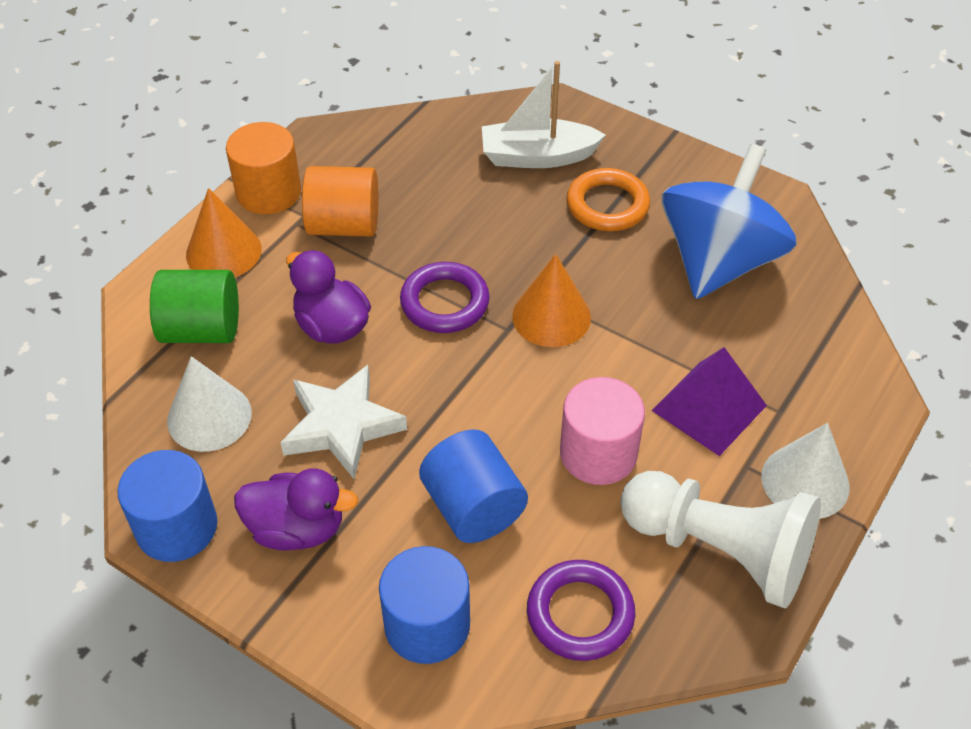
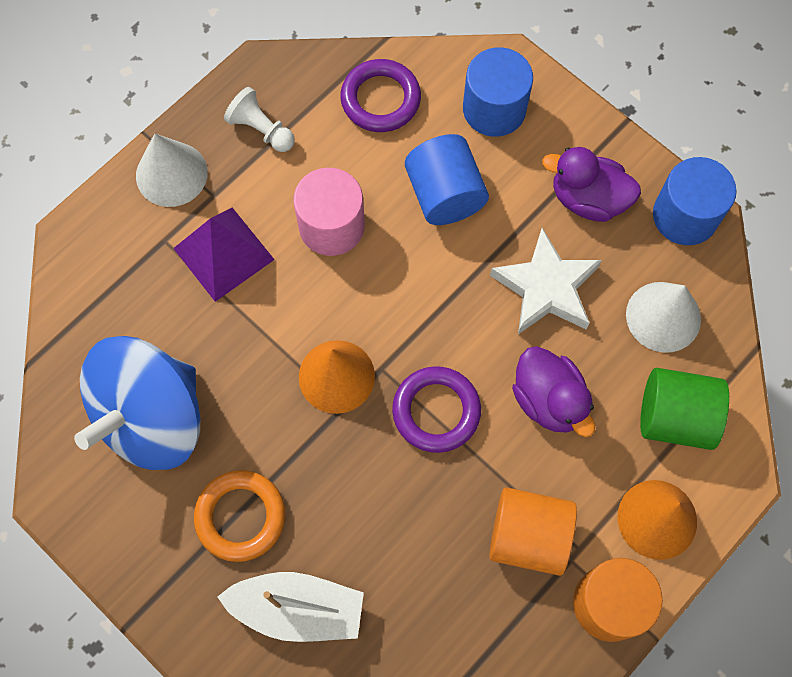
camera: 170 degrees left, 20 degrees up
white pawn [621,471,821,608] -> white pawn [224,87,295,152], size x0.48

